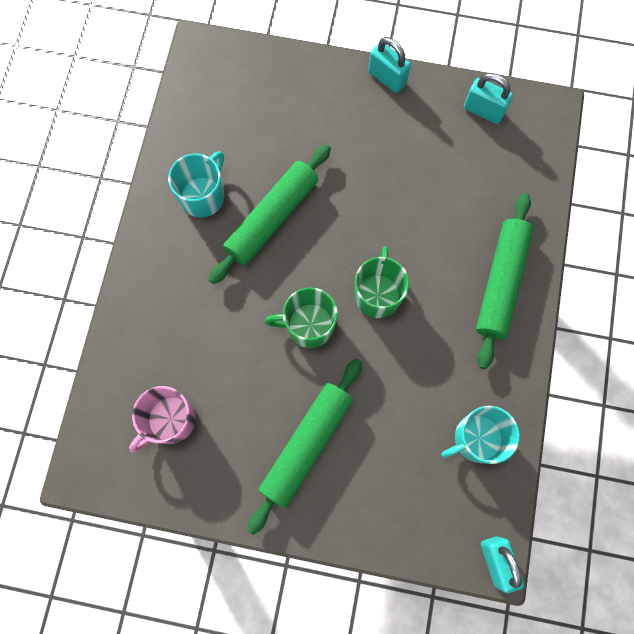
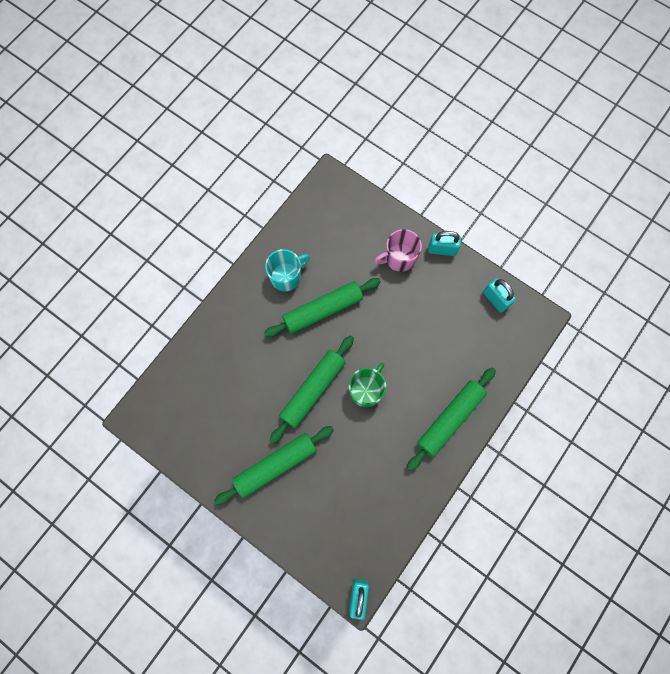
camera: 25 degrees right, 0 degrees up
pink mug [129,386,195,453] -> pink mug moved to [375,229,422,272]
green mug [265,287,338,348] -> green rolling pin [270,336,354,444]
turquoise padlock [368,37,411,93] -> turquoise padlock turned 60 degrees counterclockwise [428,231,461,256]
turquoise mug [441,406,520,464] -> none

